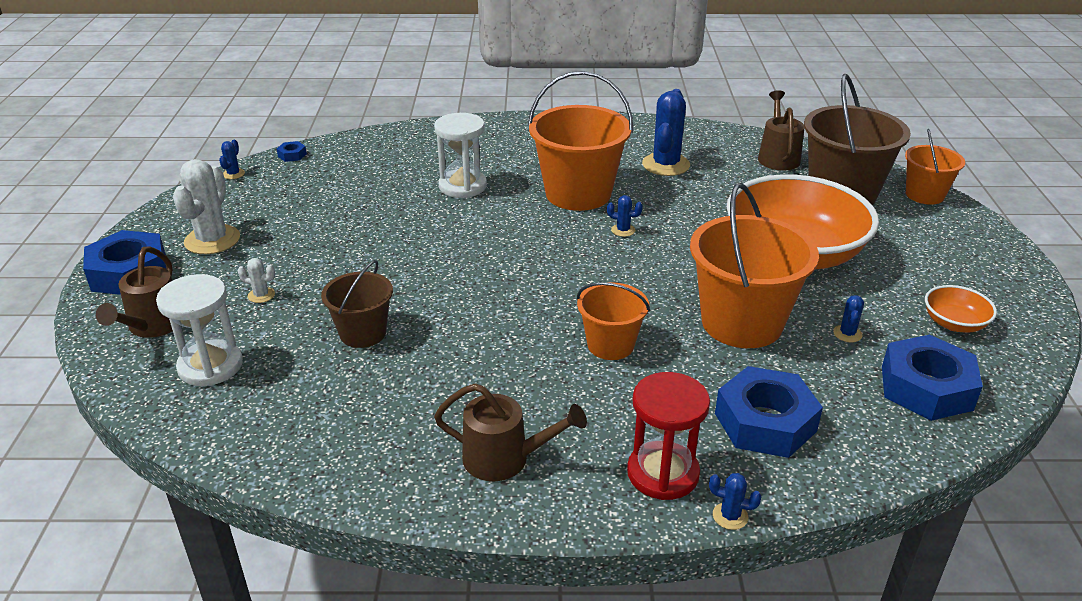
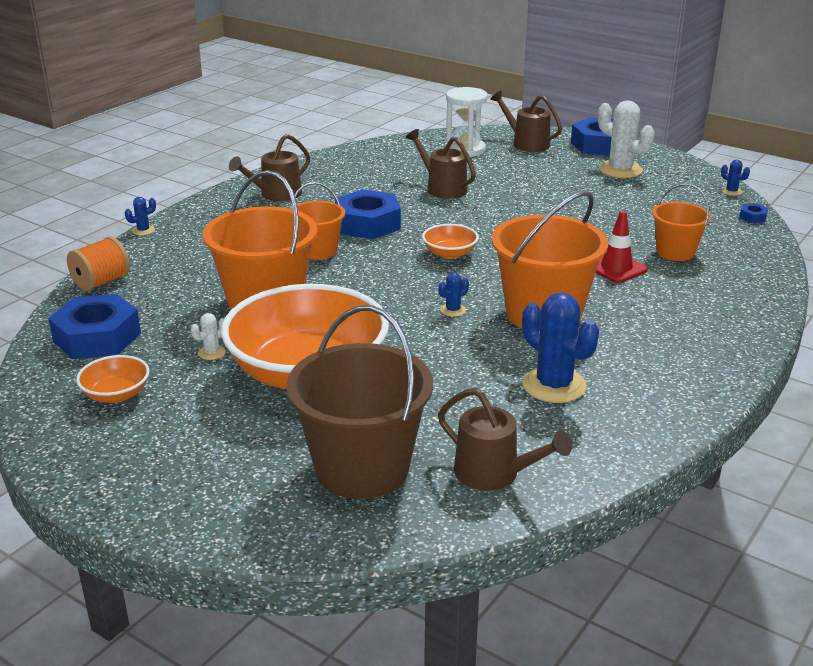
camera: 125 degrees right, 5 degrees down
white cactus [238,258,275,303] -> white cactus moved to [191,313,226,360]
brown bucket [321,260,393,348] -> brown watering can [406,129,476,199]
white hourglass [434,113,487,198] -> red traffic cone [596,211,648,283]
red hourglass [627,372,710,500] -> none
blue nut [715,366,823,458] -> blue nut moved to [335,189,401,239]
blue cactus [833,295,864,342] -> none
orange bucket [905,129,965,205] -> orange bucket moved to [652,183,711,261]
none -> orange spool [67,236,130,291]
none -> orange bowl [422,224,479,259]

